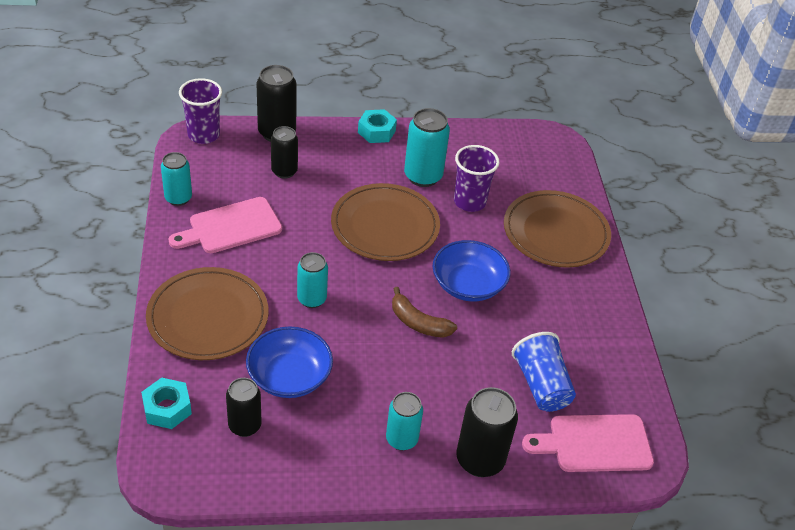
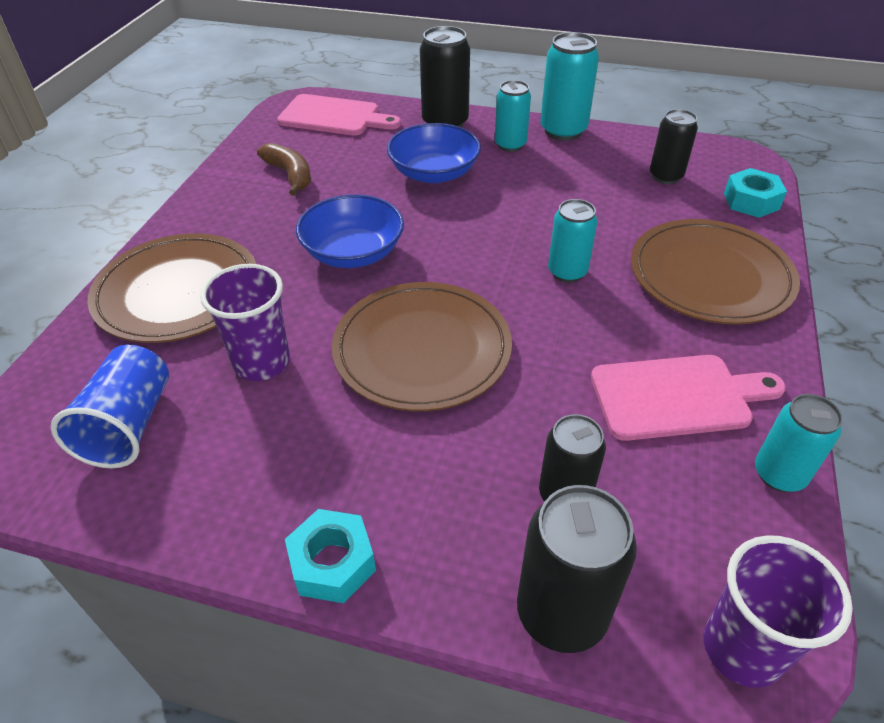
camera: 155 degrees left, 0 degrees up
blue bowl [246,327,333,398] -> blue bowl moved to [387,123,481,183]
brown banana [392,287,457,338] -> brown banana moved to [257,143,311,196]
turquoise can [404,108,450,187] -> turquoise can moved to [540,32,599,141]
blue cup [512,332,576,412] -> blue cup moved to [51,345,169,468]

